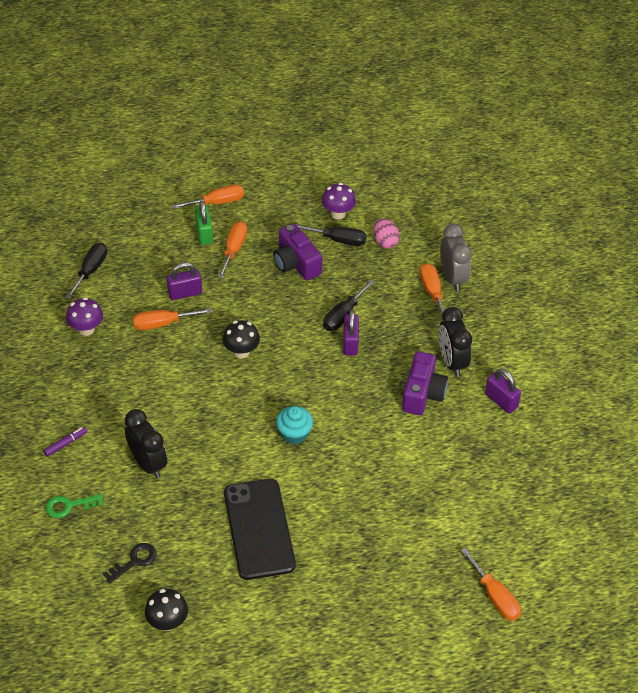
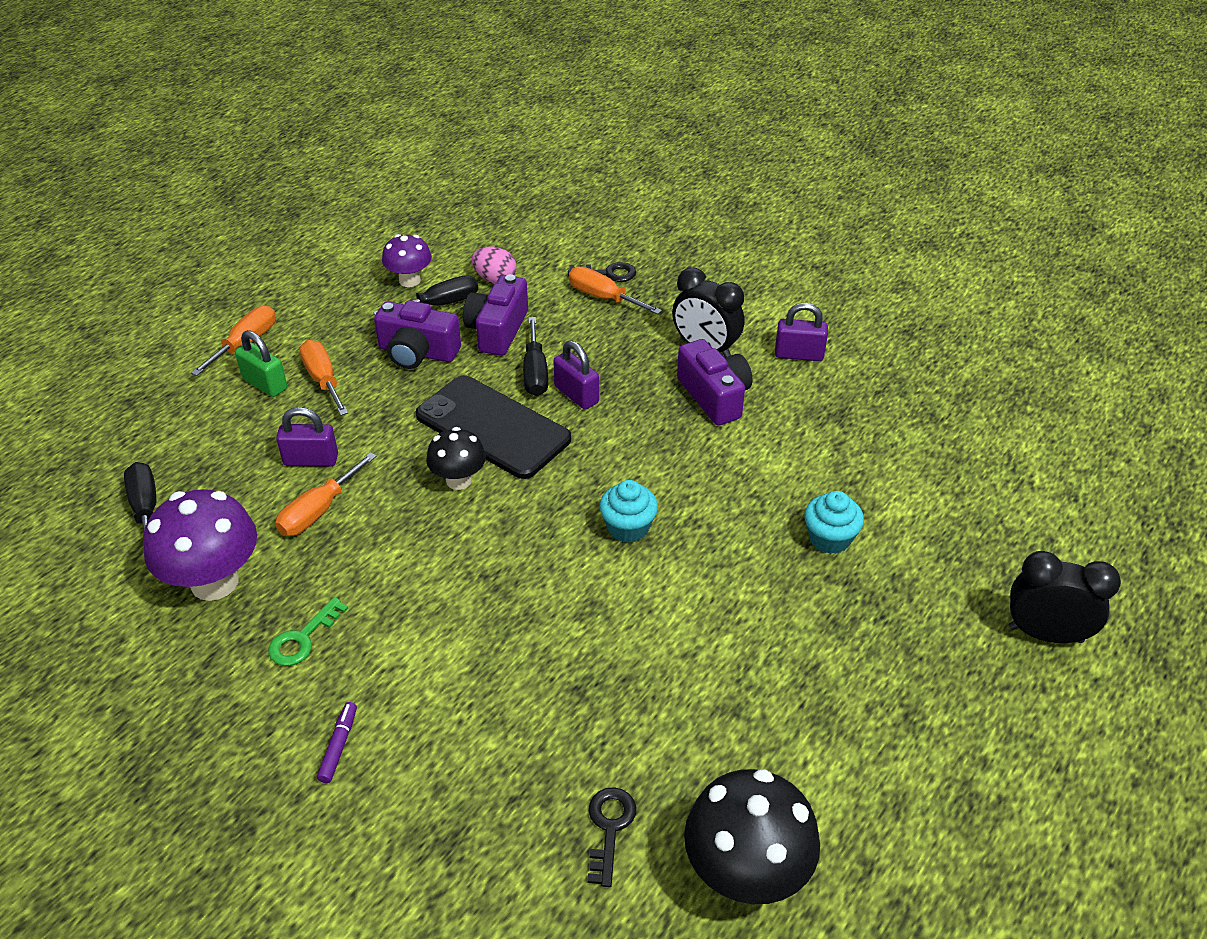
camera: 40 degrees left, 5 degrees down
green key [46,494,103,518] -> green key moved to [268,597,349,666]
purple mushroom [66,297,103,336] -> purple mushroom [143,489,257,601], size x1.68
black clock [124,409,167,478] -> black clock moved to [1009,551,1121,643]
black mushroom [145,589,188,631] -> black mushroom [684,769,820,904], size x1.68
purple padlock [167,262,202,300] -> purple padlock turned 60 degrees clockwise [276,407,338,467]
black phone [224,479,296,580] -> black phone moved to [416,375,571,479]
grey clock [440,224,472,291] -> black key [568,262,636,282]
orange screwdriver [461,548,521,621] -> none
none -> purple camera [463,274,528,356]
none -> turquoise cupcake [804,491,864,554]

